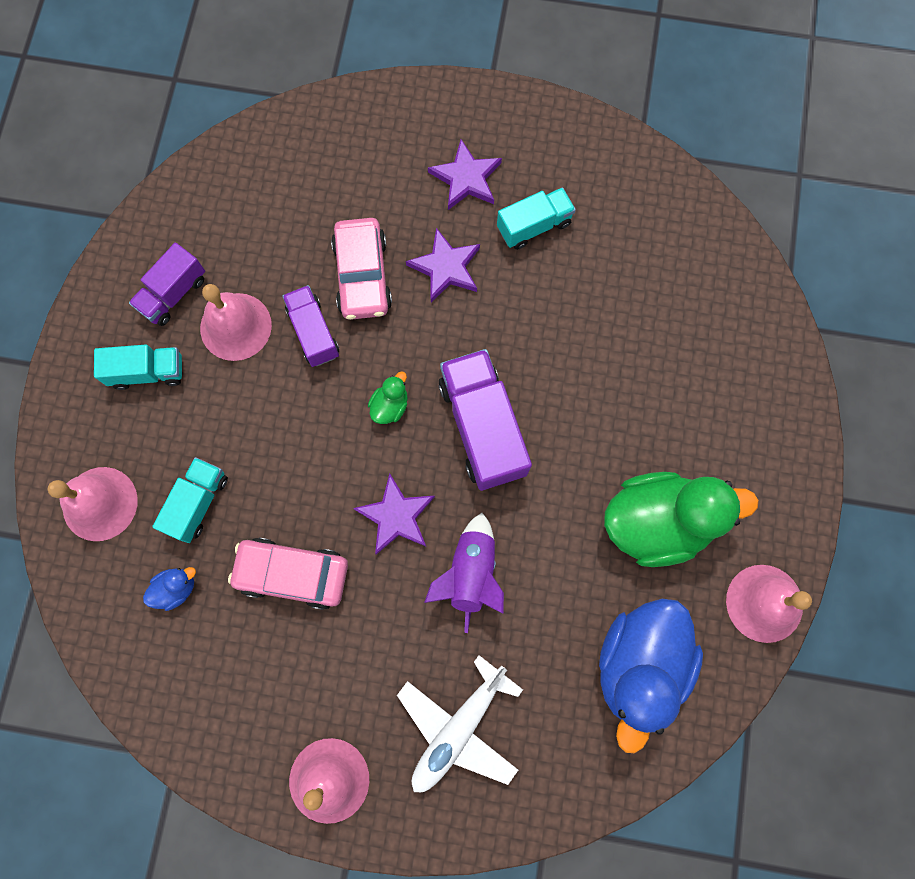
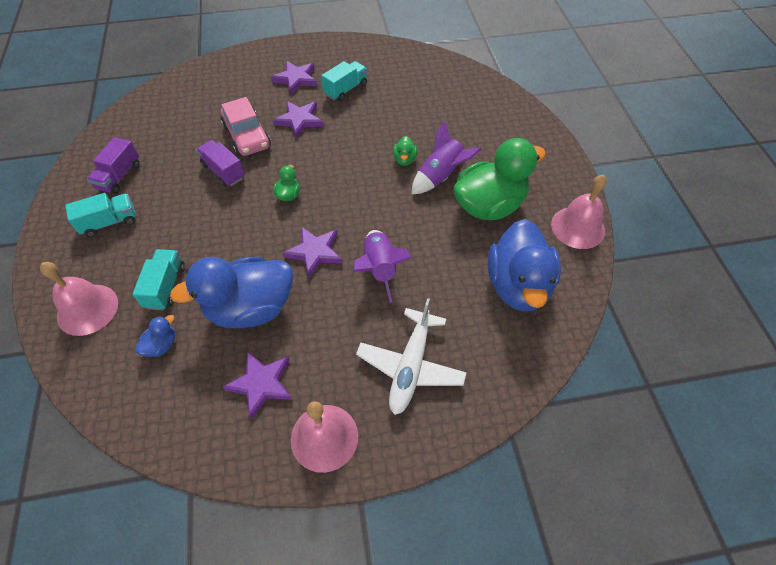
camera: 20 degrees left, 20 degrees down
pink bell [200,284,272,361] -> none
pink car [228,538,348,610] -> blue duck [170,257,293,328]
purple truck [439,349,532,491] -> none
none -> purple star [223,351,292,419]
none -> green duck [393,136,417,166]
none -> purple rocket [412,120,481,194]

